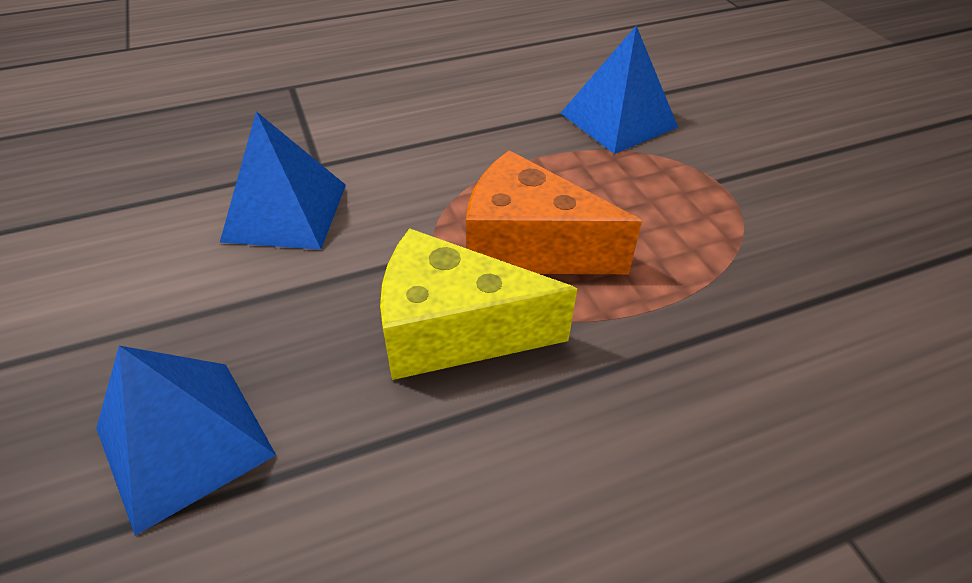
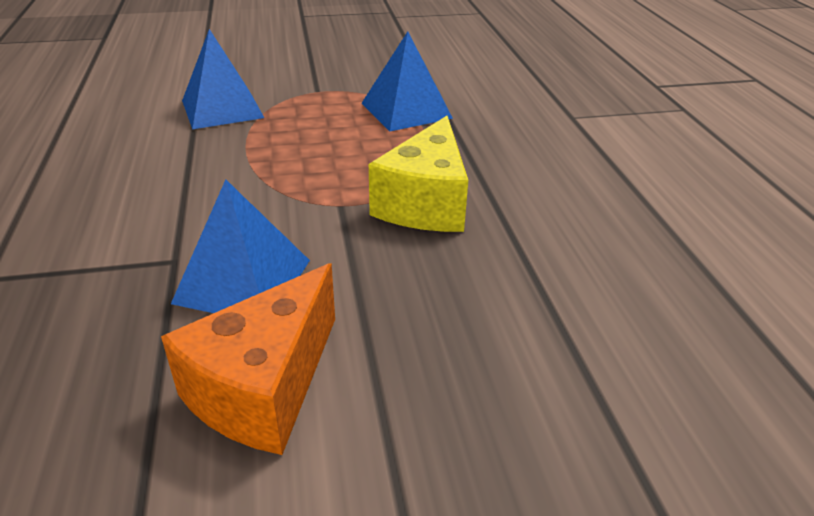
camera: 80 degrees left, 10 degrees down
blue pyramid [96,346,276,536] -> blue pyramid moved to [361,31,453,131]
orange cheese [466,150,642,274] -> orange cheese moved to [161,263,335,455]

